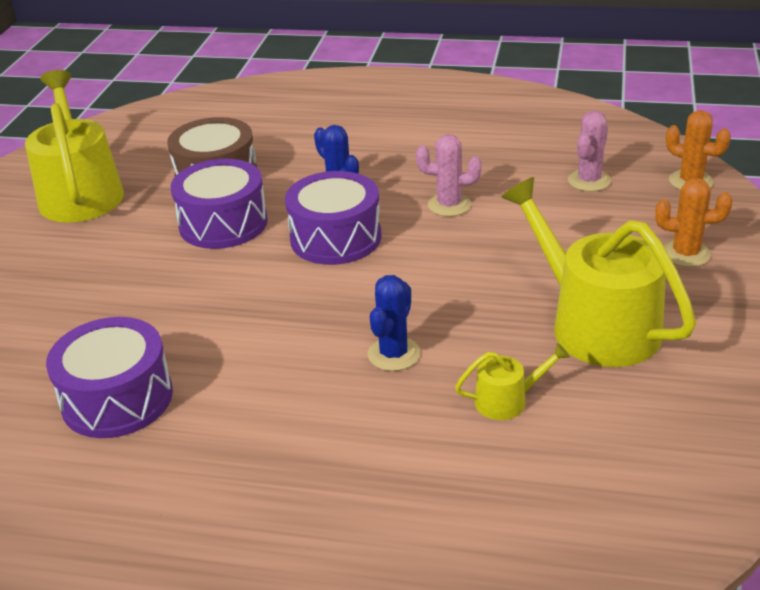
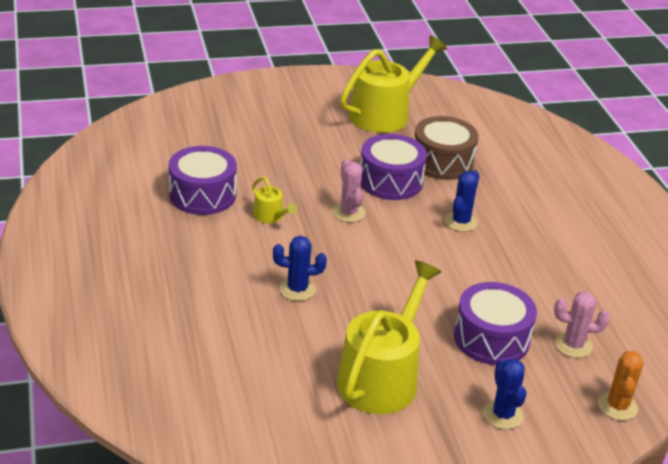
camera: 60 degrees right, 0 degrees up
purple drum [285,171,382,265] -> purple drum moved to [454,282,537,365]
pink cactus [416,134,482,217] -> pink cactus moved to [333,159,366,222]
yellow watering can [455,343,570,420] -> yellow watering can moved to [252,177,297,223]
orange cactus [655,178,732,267] -> blue cactus [483,358,526,429]

